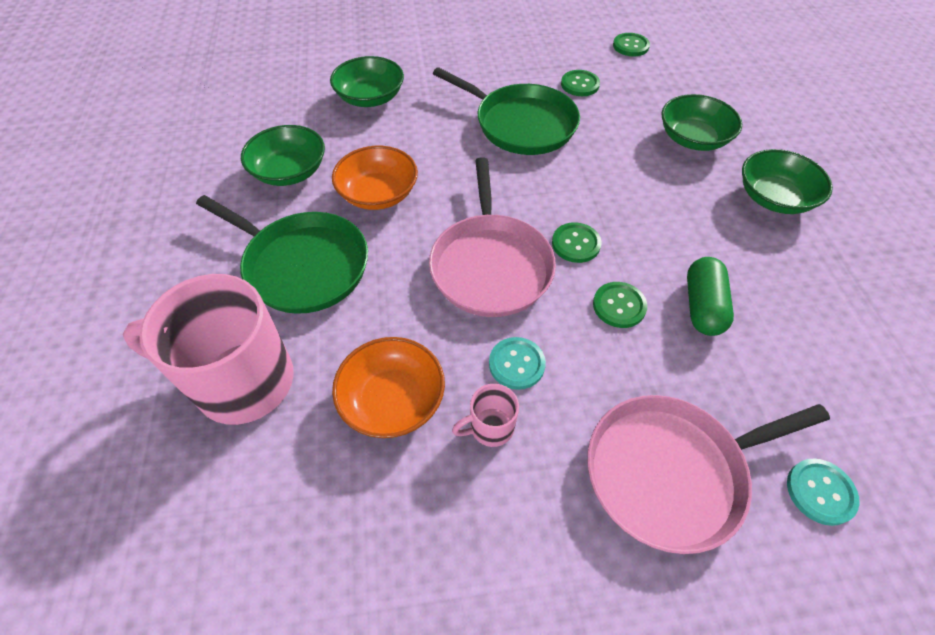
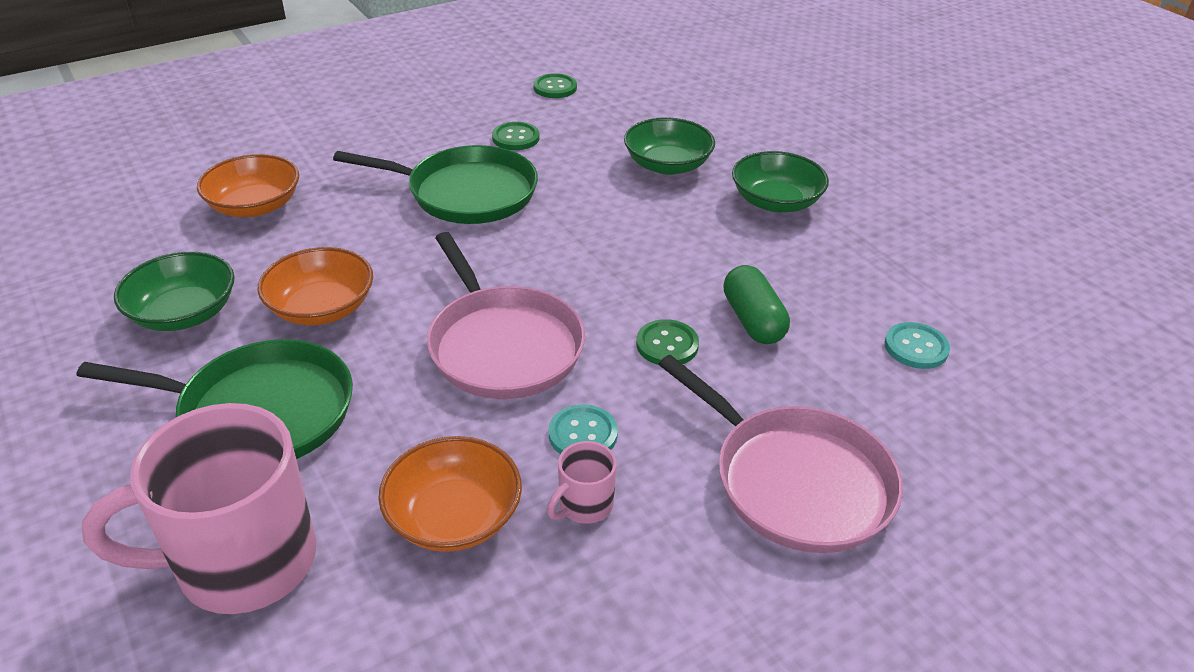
camera: 25 degrees left, 15 degrees down
green bowl [330,56,404,107] -> orange bowl [197,154,299,217]
green button [552,222,602,263] -> none
pink pan [587,395,830,554] -> pink pan turned 90 degrees counterclockwise [659,355,903,553]
turquoise button [787,458,859,526] -> turquoise button moved to [885,322,950,369]

